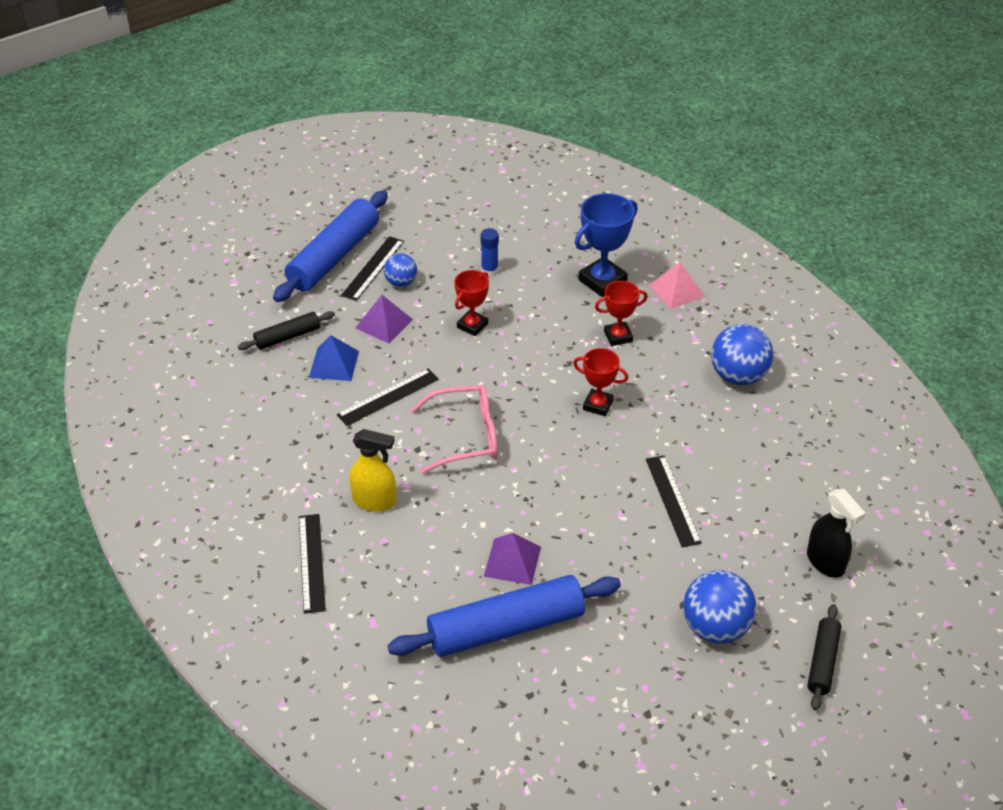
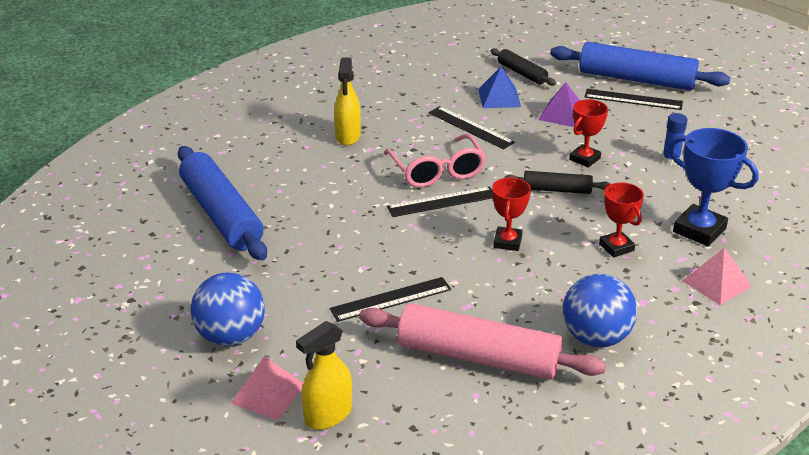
camera: 80 degrees right, 10 degrees down
black ruler [299,514,326,614] -> black ruler moved to [387,187,493,217]
blue ball [384,253,417,287] -> none
red trophy [454,270,489,336] -> red trophy turned 75 degrees counterclockwise [569,99,608,168]
purple pyramid [484,533,541,585] -> none
black spray bottle [807,489,866,578] -> yellow spray bottle [296,321,352,430]
black rolling pin [807,604,841,710] -> black rolling pin moved to [504,171,611,194]
none -> pink pyramid [231,356,303,420]
none -> pink rolling pin [359,303,606,380]

